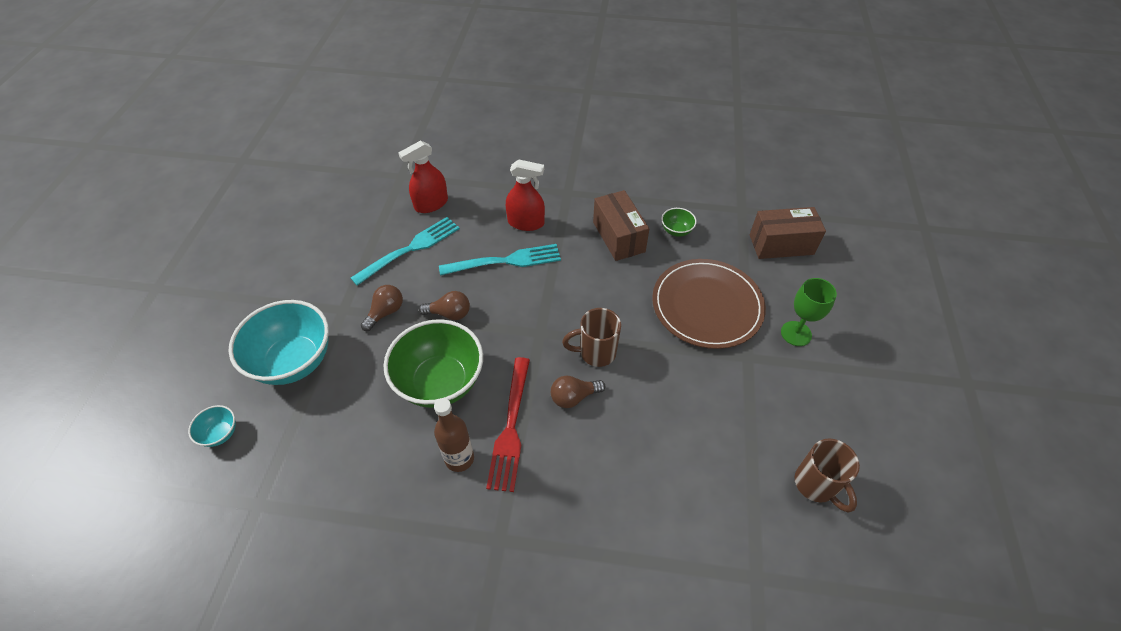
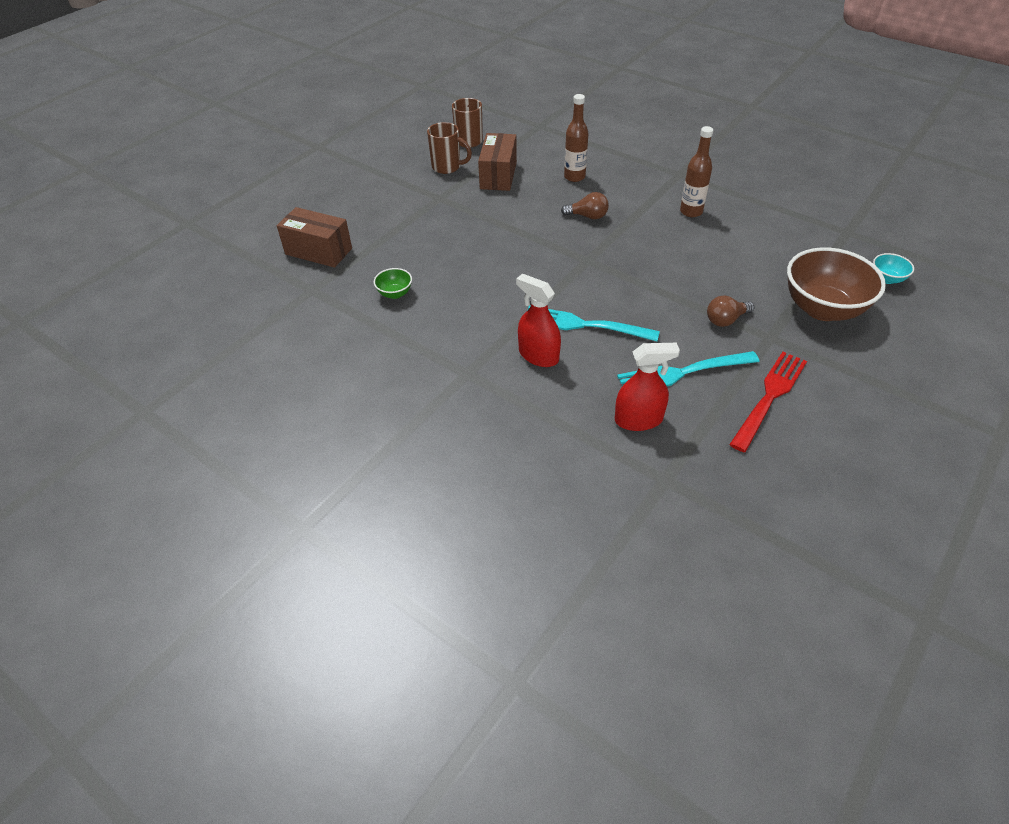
camera: 150 degrees left, 5 degrees down
turquoise bowl [228,300,329,385] -> brown bowl [787,247,886,321]
green bowl [384,319,483,408] -> none
brown light bulb [419,291,470,320] -> none
red fork [486,357,530,492] -> red fork moved to [729,352,807,452]
brown mug [562,308,621,367] -> brown mug moved to [427,122,472,174]
brown box [593,190,649,261] -> brown box moved to [478,133,517,191]
brown plate [652,259,766,349] -> none
green goblet [781,278,837,346] -> none
none -> brown bottle [564,94,588,182]

